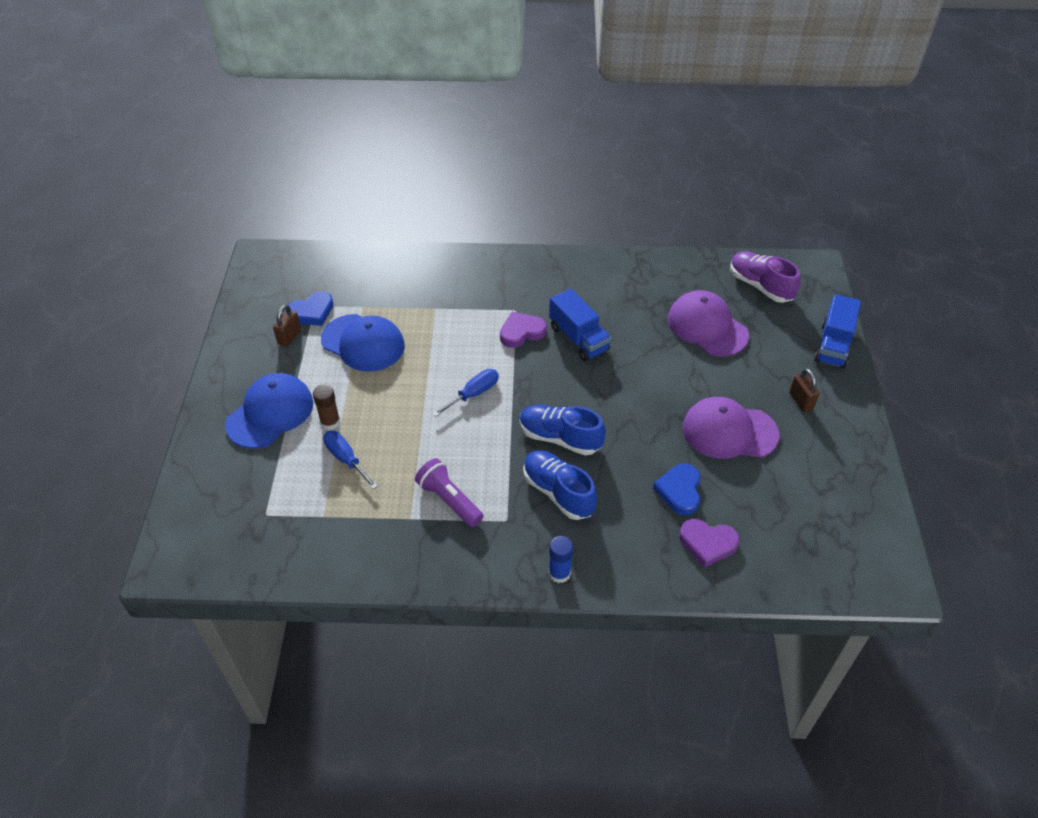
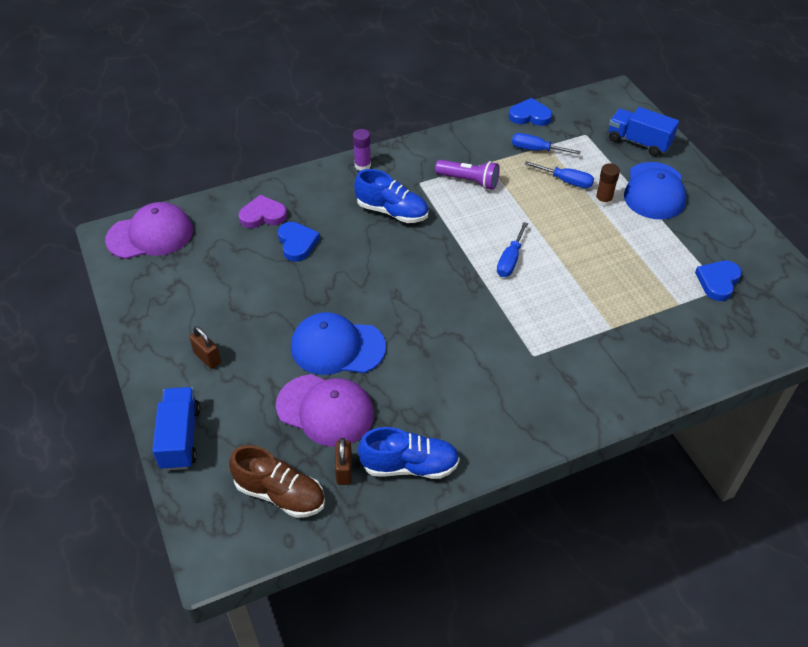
camera: 155 degrees right, 0 degrees up
brown padlock [273,305,301,347] -> brown padlock moved to [335,438,352,485]
blue cap [321,314,405,372] -> blue cap moved to [291,312,386,375]
purple heart [500,312,547,348] -> none
blue shoe [520,405,606,455] -> blue shoe moved to [358,427,460,479]
blue truck [549,289,611,361] -> blue truck moved to [609,107,679,156]
blue glue stick [549,536,573,583] -> purple glue stick [353,129,371,171]
purple cap [682,397,780,459] -> purple cap moved to [105,202,193,259]
purple shoe [730,251,801,303] -> brown shoe [229,445,325,518]
none -> blue heart [509,98,552,126]
none -> blue screwdriver [512,133,581,155]

